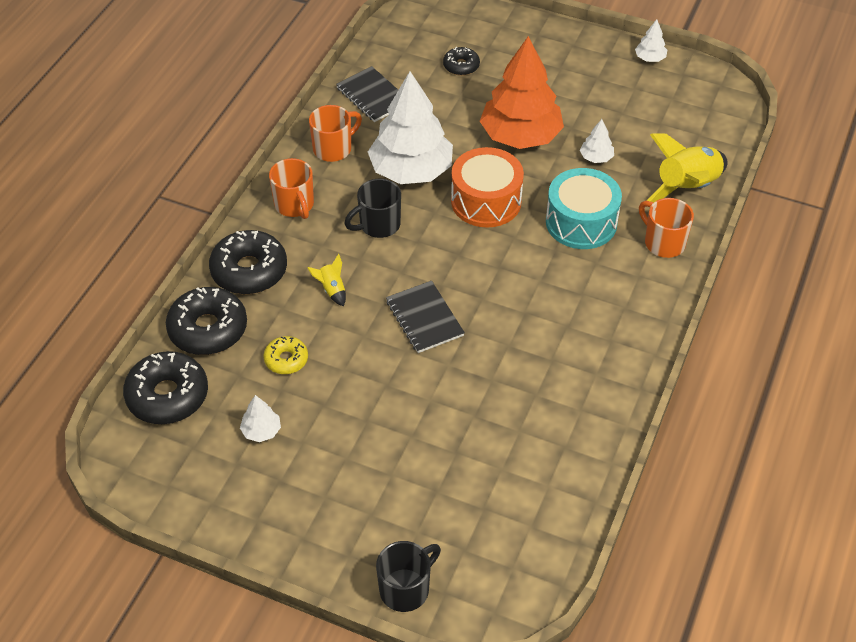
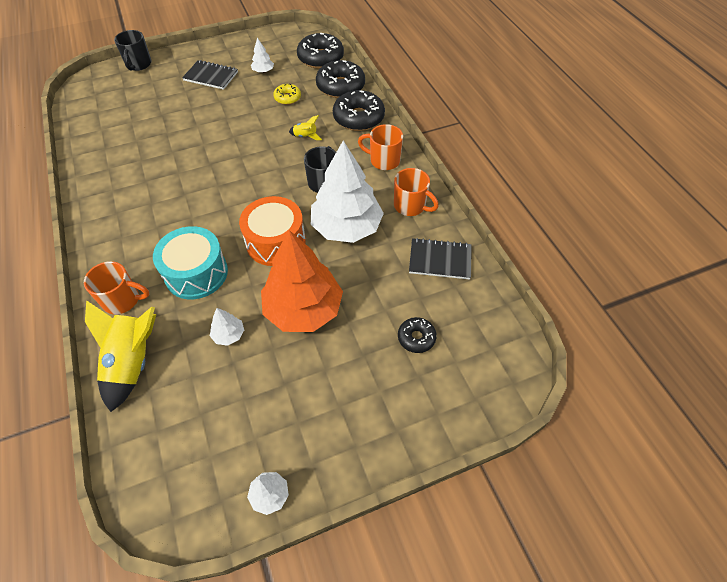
camera: 135 degrees right, 5 degrees up
orange mug [309,105,362,162] -> orange mug turned 60 degrees counterclockwise [394,168,439,216]
black notebook [386,281,465,353] -> black notebook moved to [182,60,238,90]

